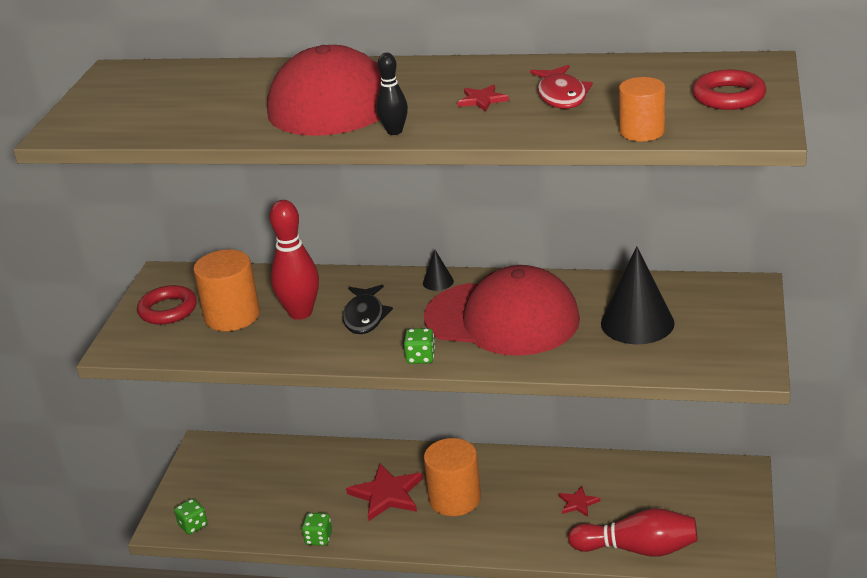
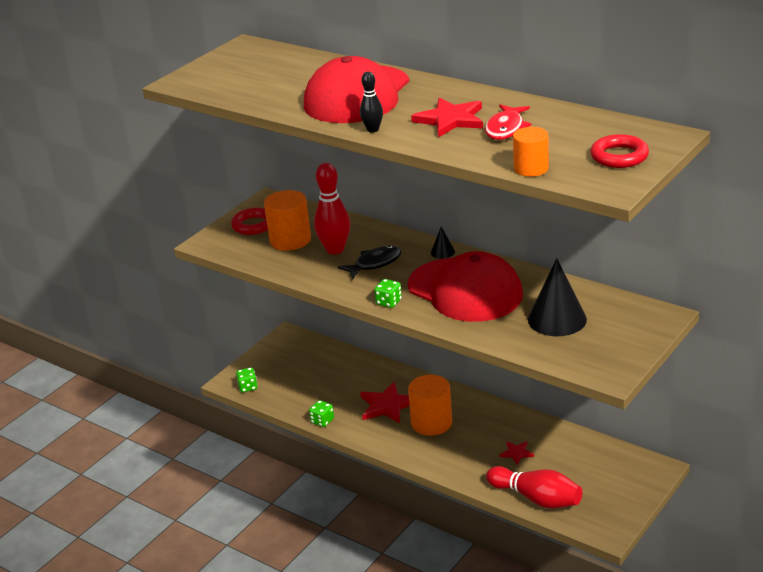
camera: 25 degrees right, 0 degrees up
black fish [343,285,393,334] -> black fish turned 150 degrees counterclockwise [338,245,401,279]
red star [457,85,509,112] -> red star [411,98,483,137], size x1.90

